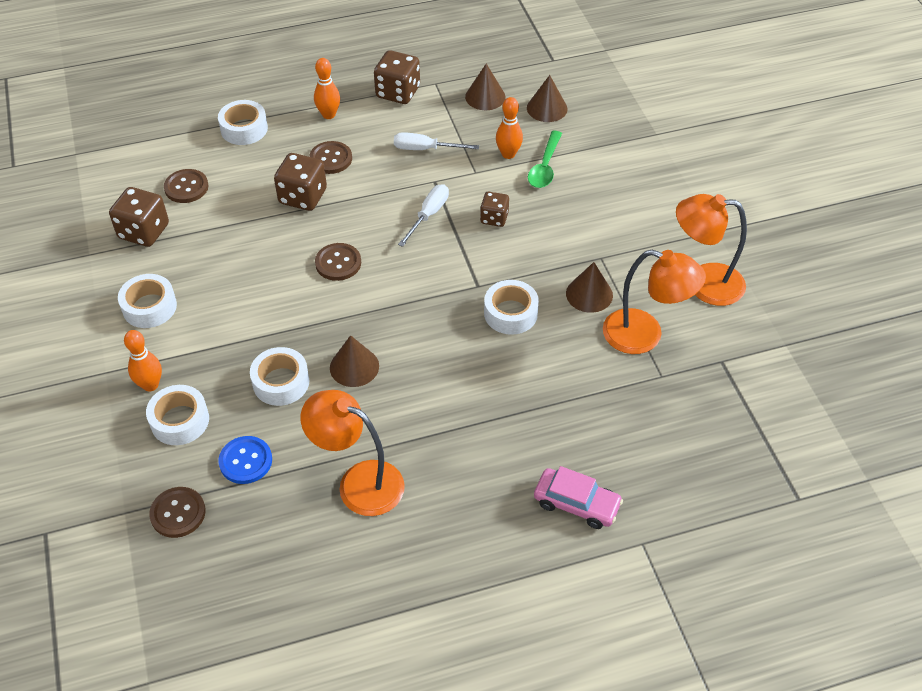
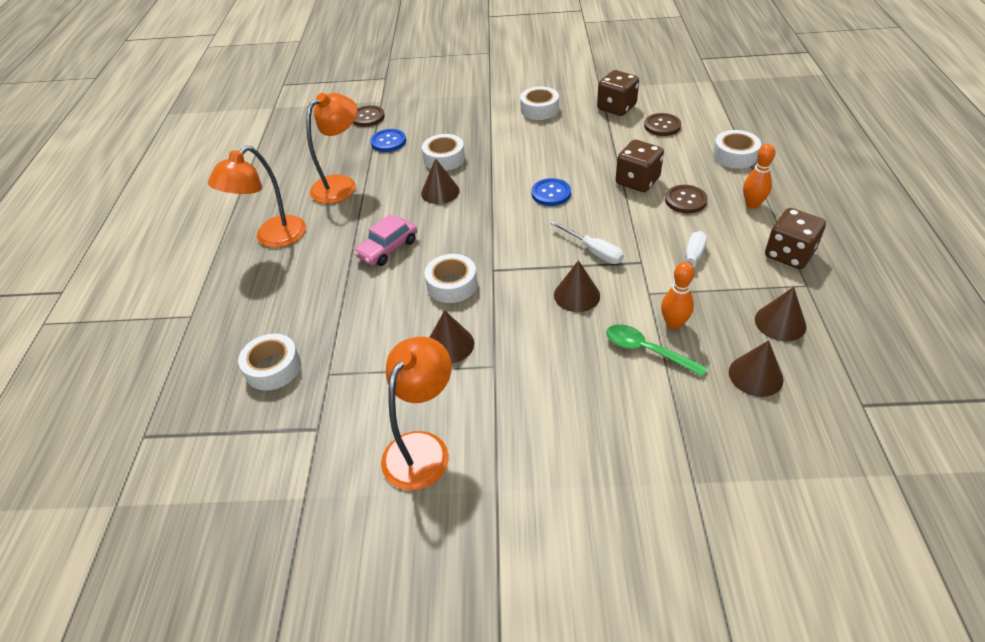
camera: 110 degrees right, 5 degrees down
orange bowling pin [124,330,162,391] -> none
white tape [146,385,209,445] -> white tape moved to [238,334,301,390]
brown button [315,243,361,281] -> blue button [532,178,571,206]
brown dice [480,192,509,227] -> brown cone [554,260,600,312]
pink car [534,466,623,529] -> pink car moved to [354,214,417,266]
orange lamp [603,250,706,354] -> orange lamp moved to [208,146,306,248]

